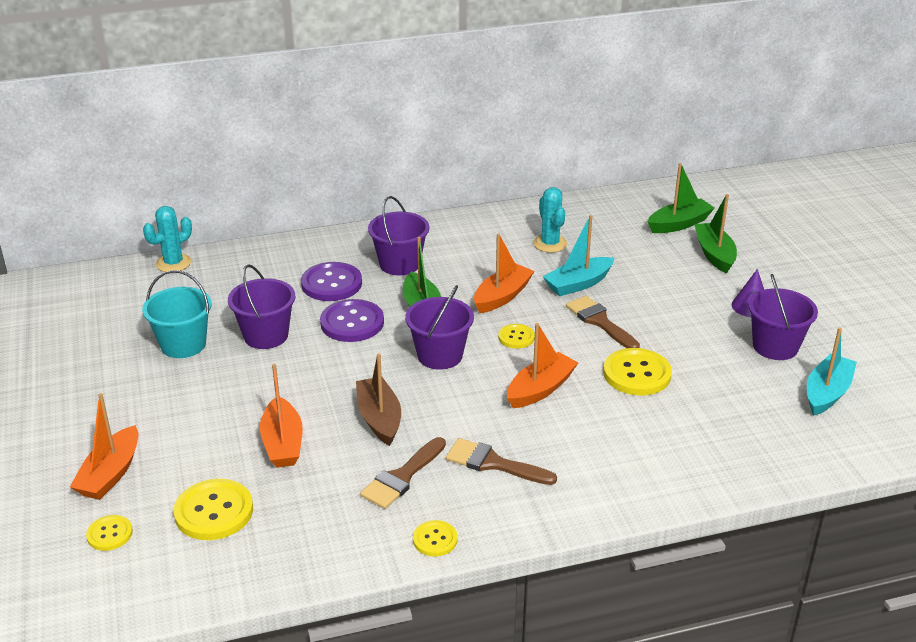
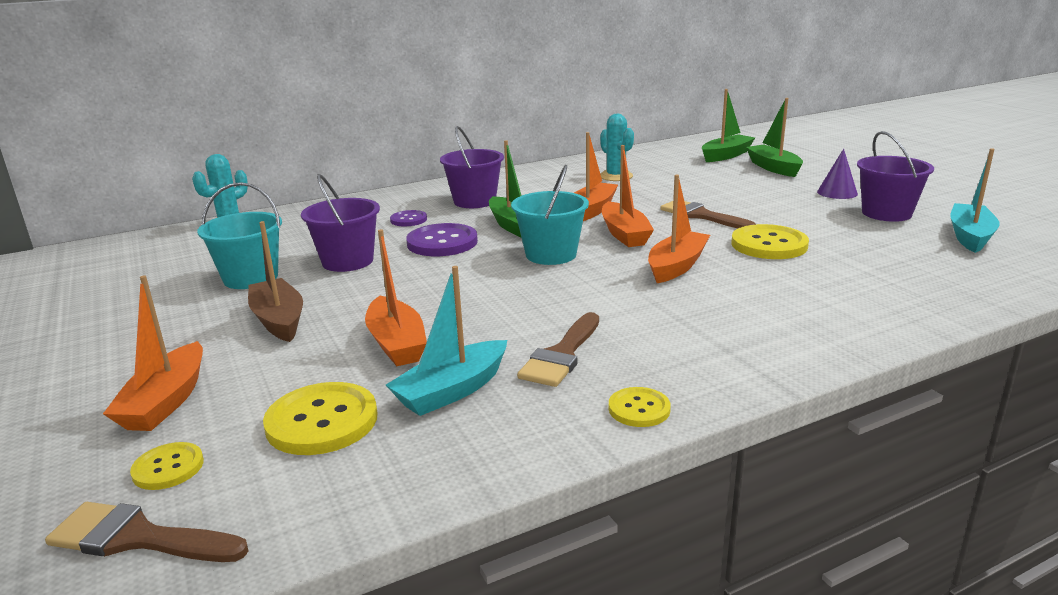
camera: 10 degrees left, 10 degrees down
purple button [301,262,362,301] -> purple button [390,210,427,226], size x0.56
brown boat [356,353,401,446] -> brown boat moved to [248,221,303,342]
purple bucket [405,285,474,370] -> turquoise bucket [511,165,589,265]
brown brush [446,438,557,485] -> brown brush moved to [45,502,249,562]
yellow button [498,324,535,349] -> orange boat [602,145,654,247]
turquoise boat [543,215,614,296] -> turquoise boat moved to [386,266,507,416]

